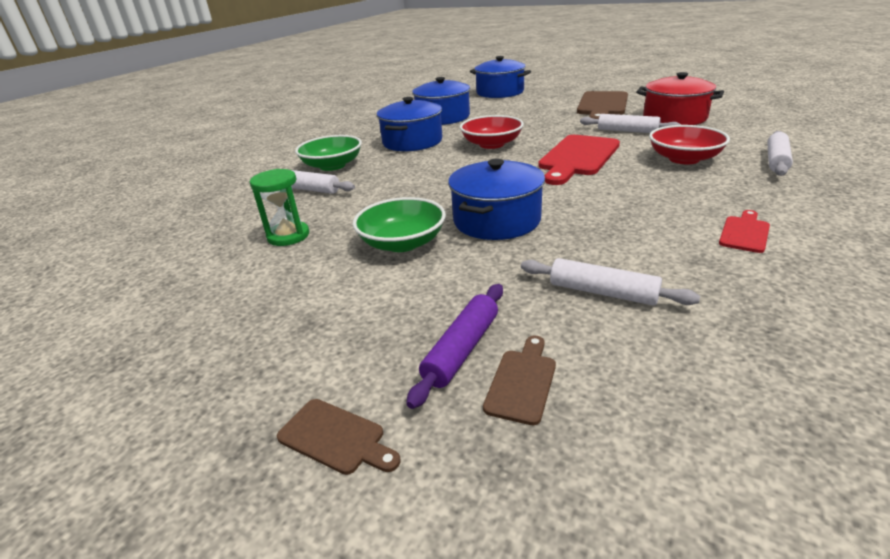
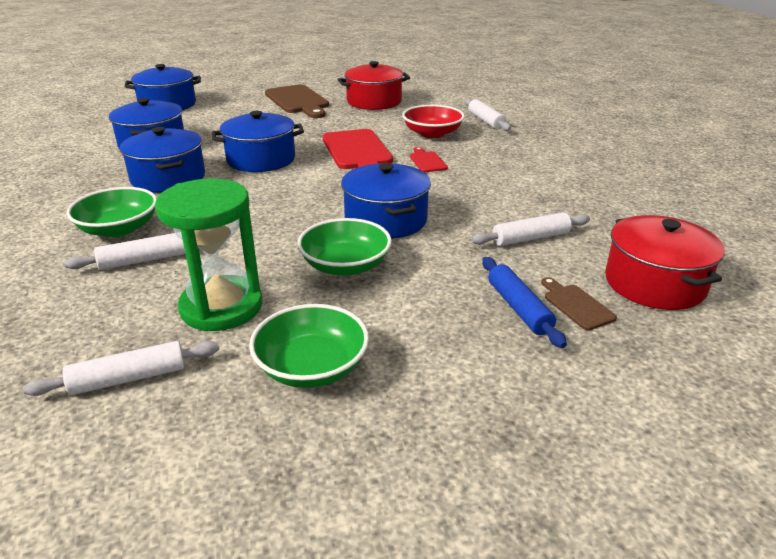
camera: 50 degrees left, 0 degrees up
green hourglass [250,169,309,246] -> green hourglass [155,178,262,331], size x1.63
brown cutting board [277,399,400,475] -> none
purple rolling pin [406,284,503,409] -> blue rolling pin [482,257,567,348]
red bowl [460,115,524,149] -> blue pot [212,111,304,172]
white rolling pin [580,114,681,133] -> white rolling pin moved to [23,341,219,396]
red cutting board [719,210,770,253] -> red cutting board moved to [410,147,448,172]
none -> green bowl [249,304,369,388]
none -> red pot [605,215,725,310]

